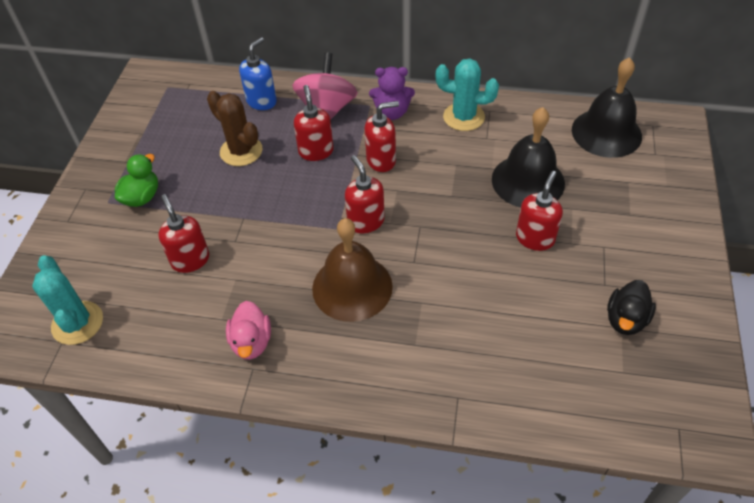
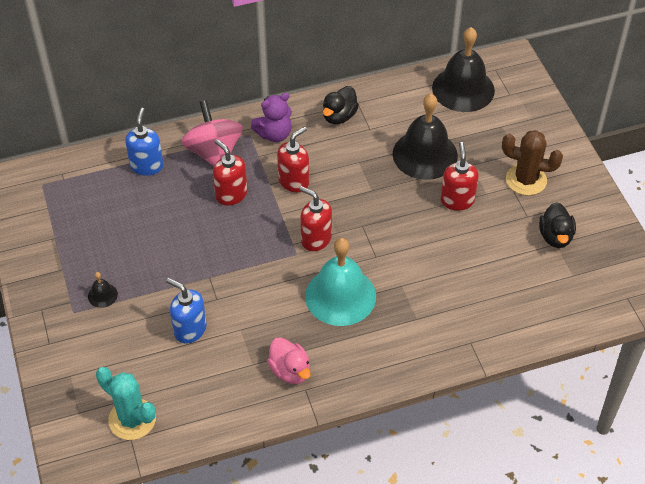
camera: 30 degrees left, 0 degrees up
green duck [115,154,158,207] -> black bell [88,272,118,308]
red soap dispenser [158,194,209,273] -> blue soap dispenser [166,278,207,344]
brown cactus [207,91,262,166] -> brown cactus moved to [502,130,563,196]
brown bell [312,218,393,322] -> turquoise bell [305,238,376,326]
turquoise cactus [436,58,499,131] -> black duck [323,86,359,124]

